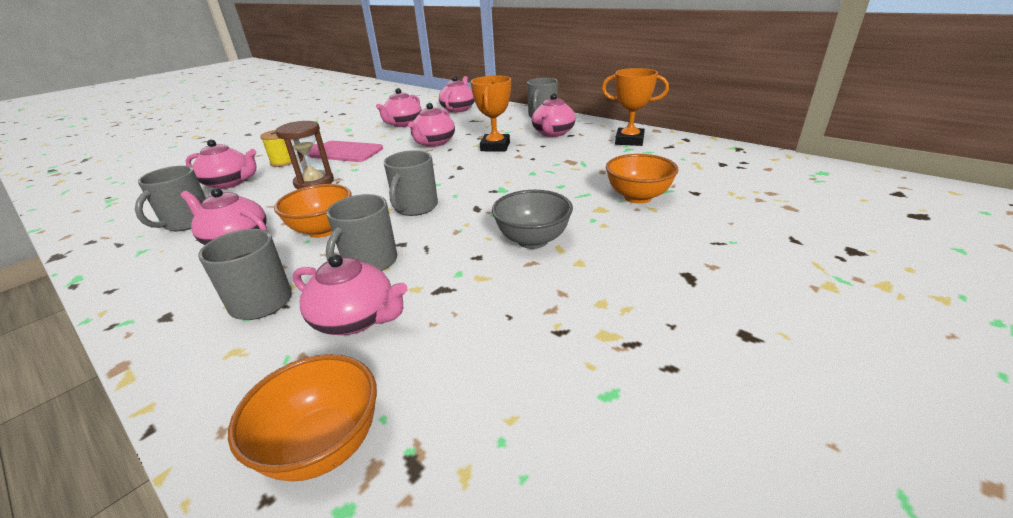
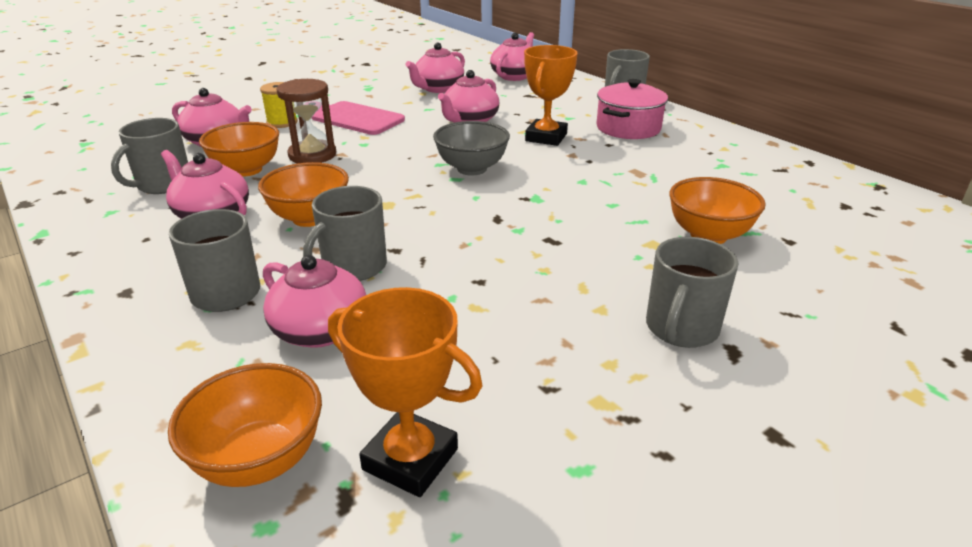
camera: 10 degrees right, 0 degrees up
grey mug [384,150,438,216] -> grey mug moved to [646,237,739,348]
grey bowl [492,190,573,249] -> grey bowl moved to [433,121,510,175]
pink teapot [532,93,576,137] -> pink pot [597,79,668,139]
orange trophy [602,68,669,146] -> orange trophy moved to [328,287,482,497]
none -> orange bowl [199,122,279,177]

